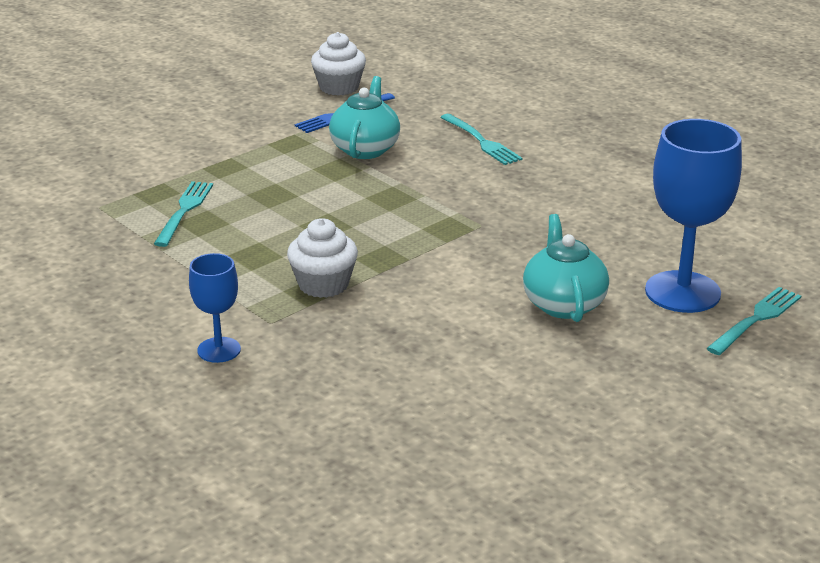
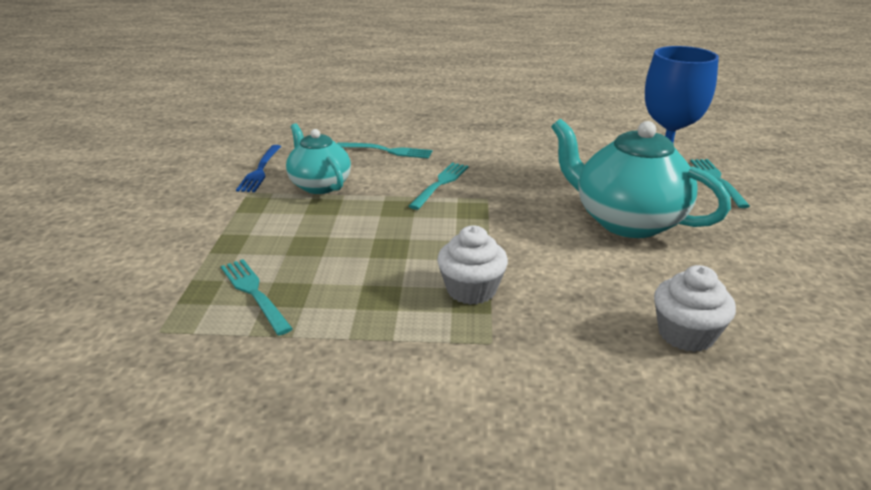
camera: 45 degrees left, 0 degrees up
blue goblet [189,253,241,363] -> none
white cupcake [311,32,366,95] -> white cupcake moved to [654,265,736,352]
turquoise teapot [523,214,609,322] -> turquoise teapot [551,119,731,238], size x1.60
none -> turquoise fork [408,163,469,210]

